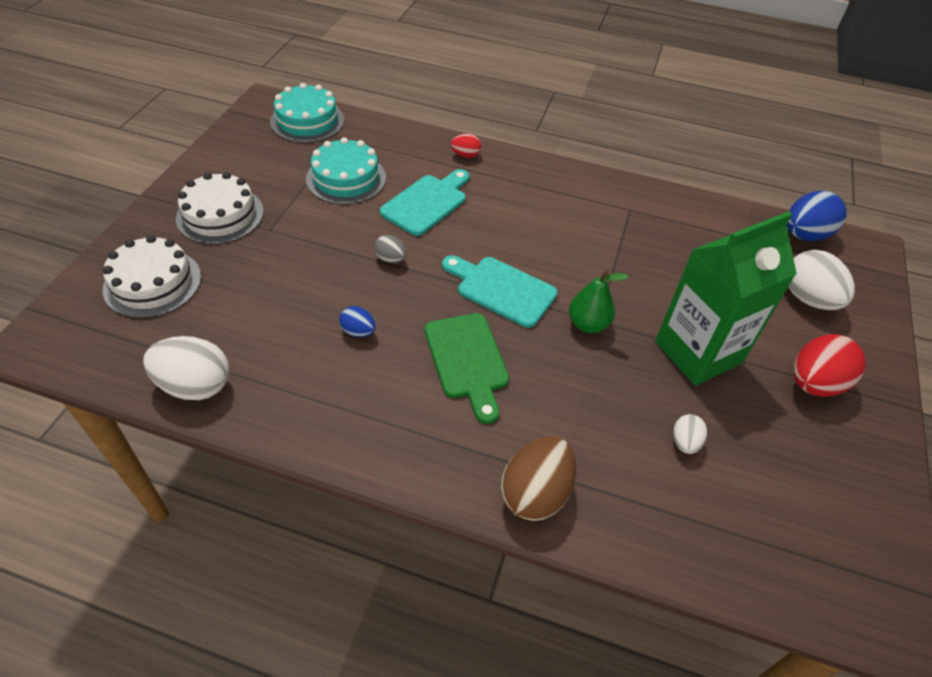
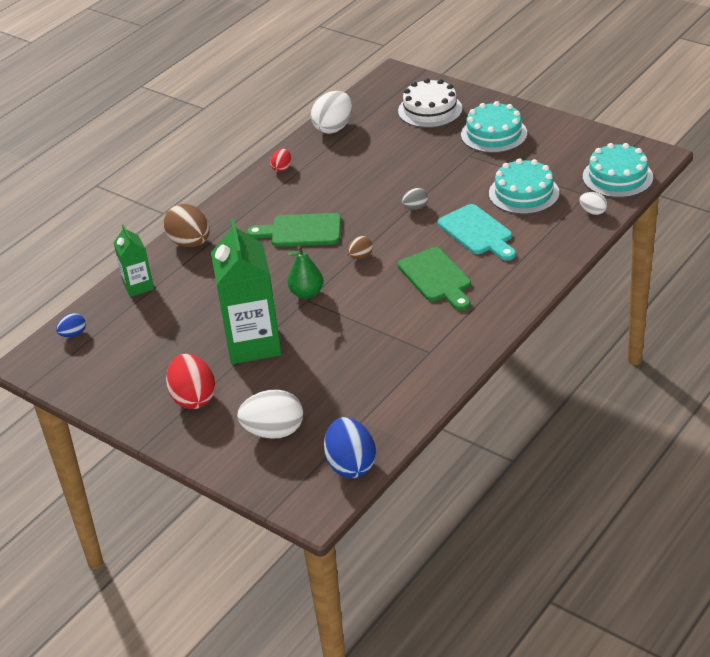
camera: 115 degrees right, 10 degrees down
white cake [176,172,264,244] -> turquoise cake [461,101,527,153]
blue egg [339,306,376,337] -> blue egg moved to [56,313,86,337]
turquoise cutting board [442,255,558,328] -> brown egg [347,236,373,260]
red egg [451,134,481,158] -> red egg moved to [270,149,291,172]
white egg [673,414,707,454] -> white egg moved to [579,192,607,215]
none -> green carton [113,225,154,297]
none -> green cutting board [398,247,471,311]

